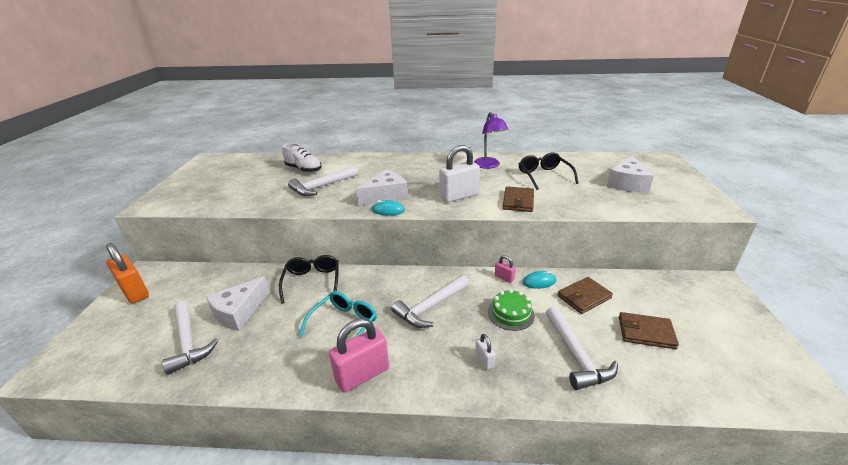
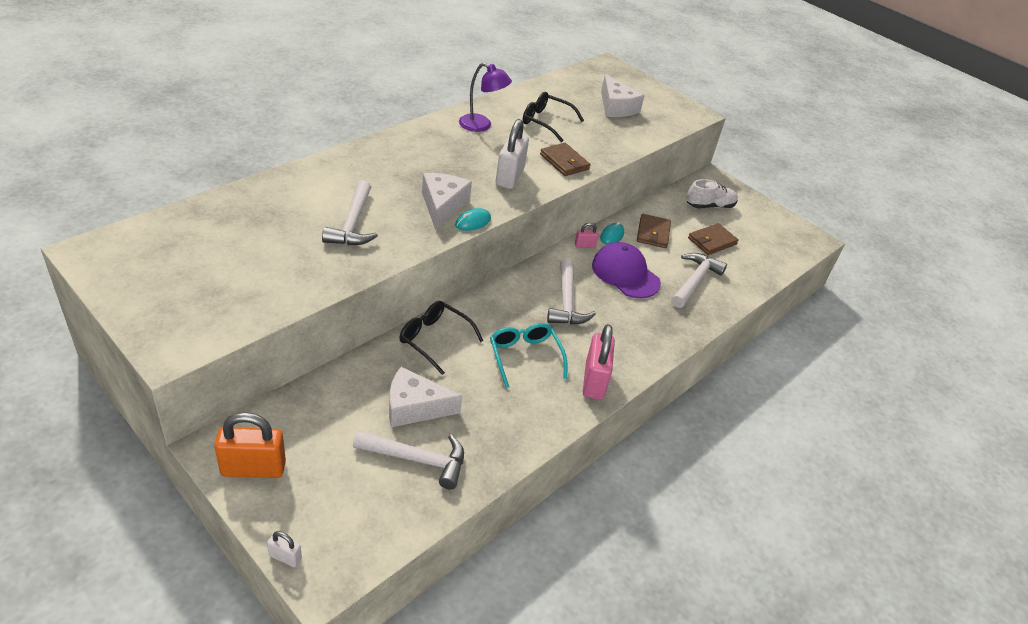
camera: 55 degrees left, 10 degrees up
white cheese [206,276,269,331] -> white cheese turned 105 degrees clockwise [389,367,463,427]
white shoe [282,143,322,173] -> white shoe moved to [686,179,738,208]
white padlock [475,334,496,370] -> white padlock moved to [267,531,302,567]
green cake [488,289,535,331] -> purple cap [592,242,661,298]
white hammer [546,306,618,390] -> white hammer turned 90 degrees counterclockwise [671,253,727,308]

